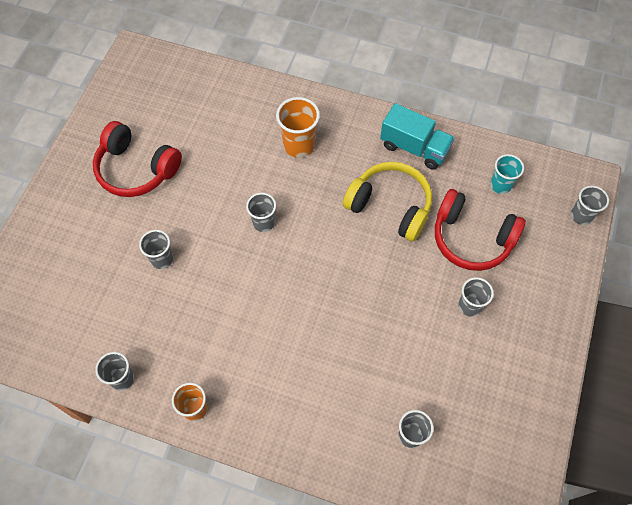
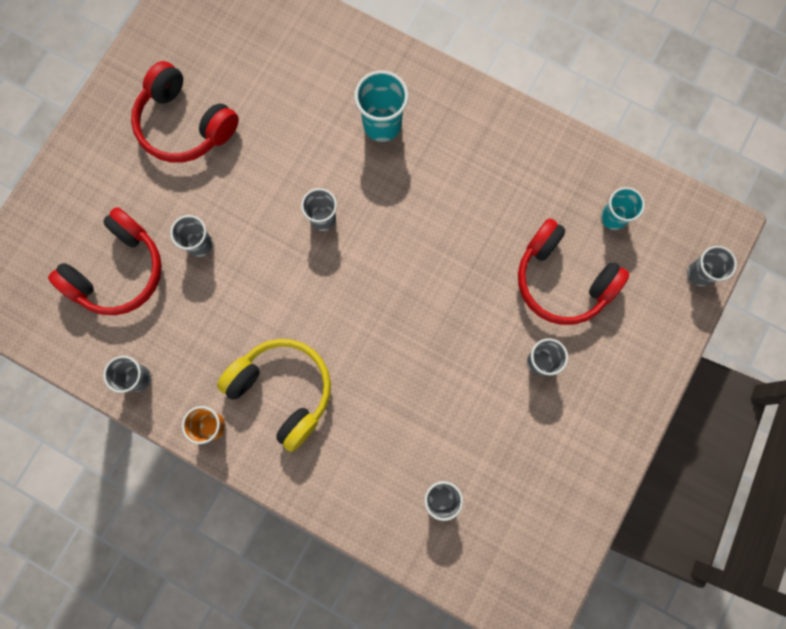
camera: 10 degrees right, 15 degrees up
orange cup [276,97,320,158] -> turquoise cup [354,71,409,142]
yellow headphones [343,162,432,242] -> yellow headphones moved to [217,339,331,452]
turquoise truck [380,103,454,170] -> none
none -> red headphones [48,207,162,315]

